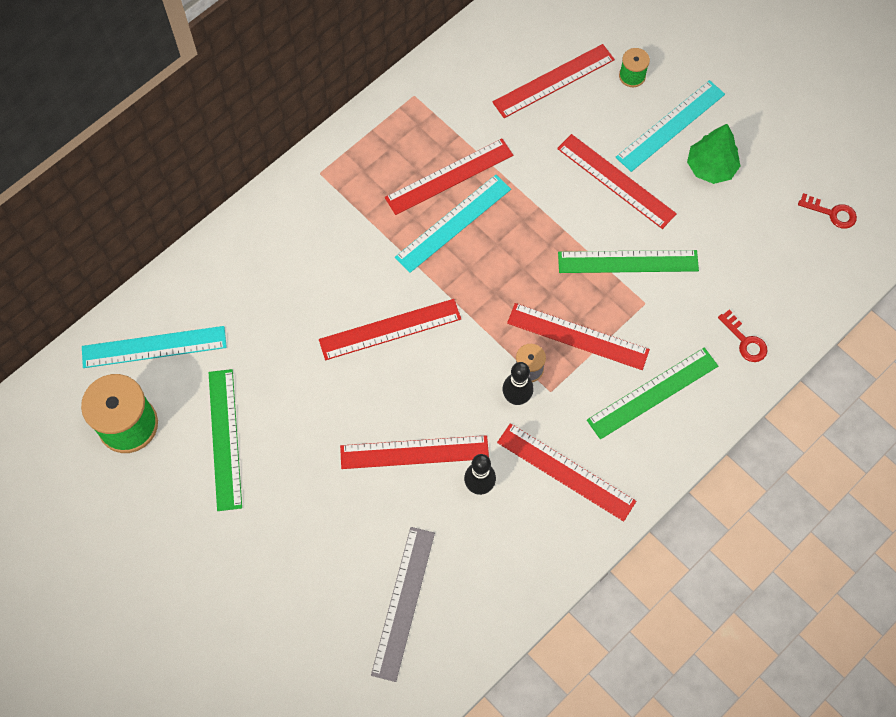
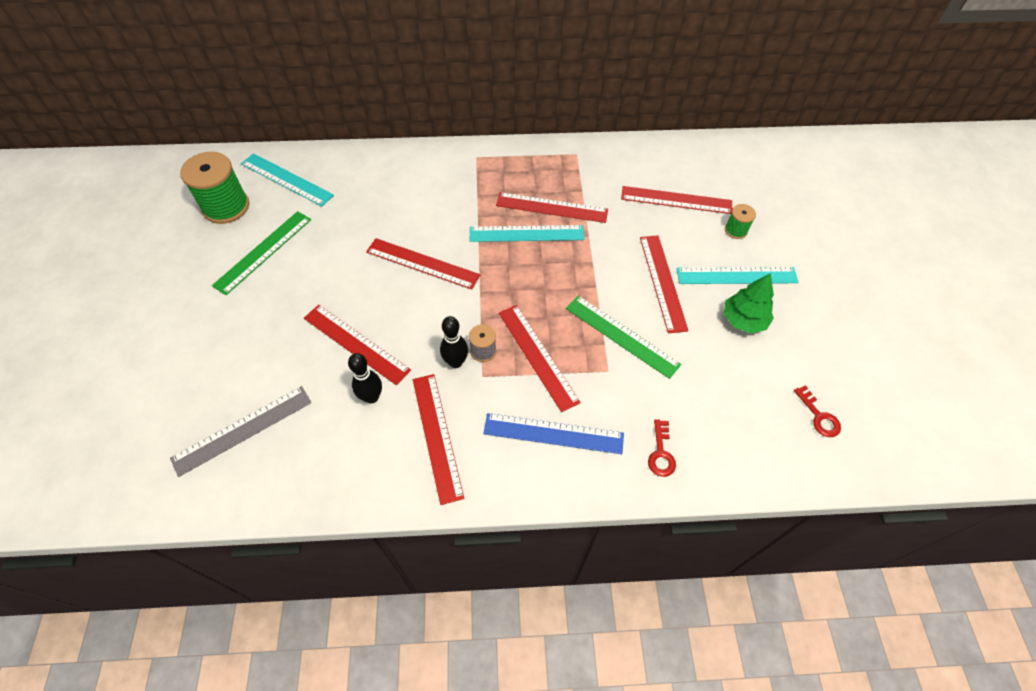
camera: 40 degrees right, 10 degrees down
green ruler [587,347,718,439] -> blue ruler [483,413,624,454]

